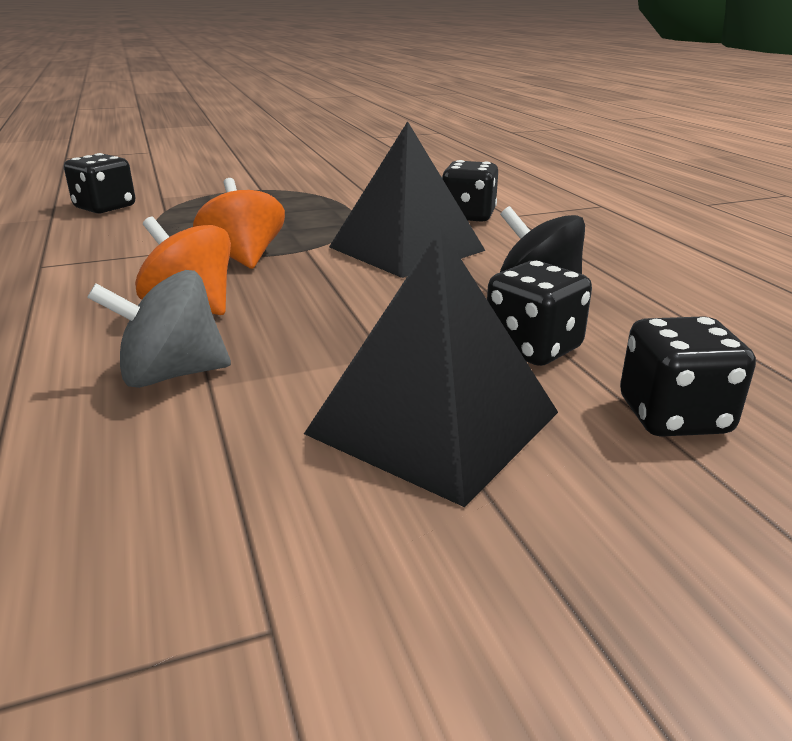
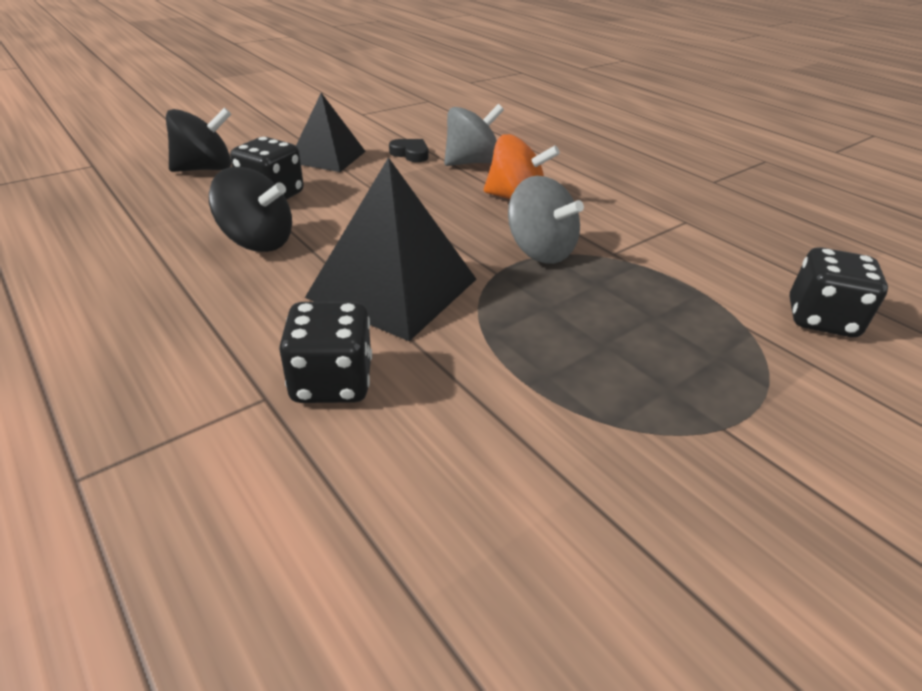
camera: 160 degrees right, 10 degrees up
orange spinning top [193,178,285,269] -> grey spinning top [508,176,584,264]
black pyramid [304,227,558,507] -> black pyramid [296,93,366,172], size x0.65
black dice [620,316,756,437] -> black spinning top [166,108,231,172]
none -> black heart [389,139,428,162]

